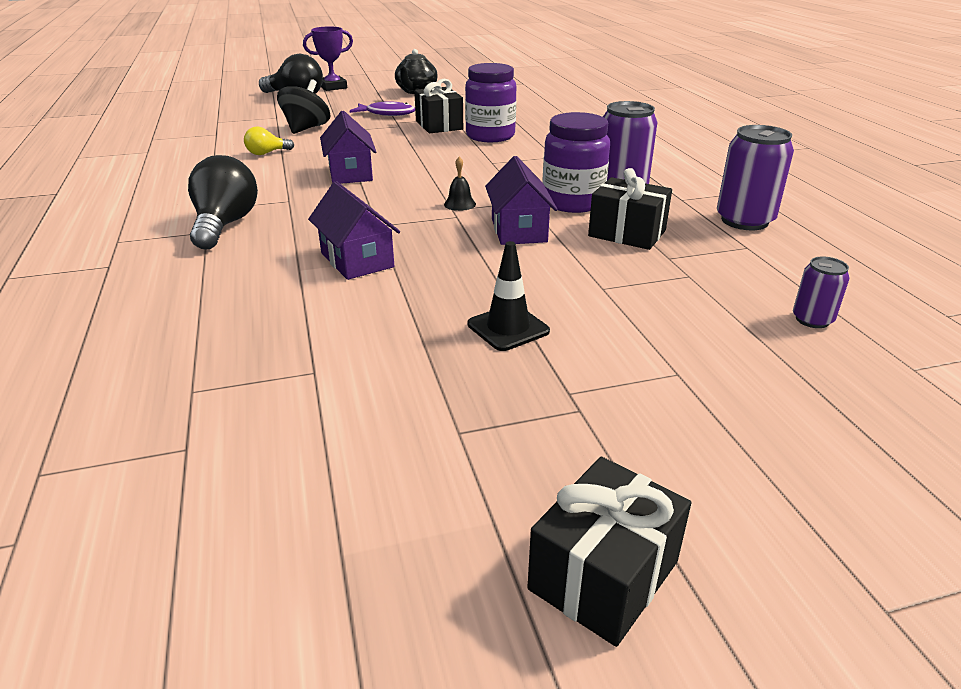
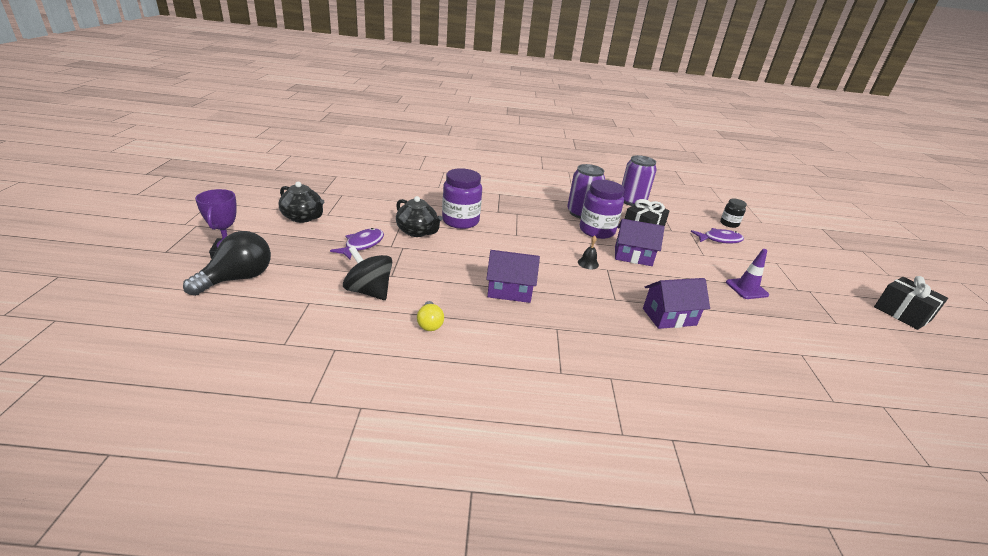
camera: 75 degrees left, 0 degrees up
black light bulb [188,155,258,250] -> none
black gift [414,79,463,133] -> black teapot [396,196,443,237]
black traffic cone [468,241,550,351] -> purple traffic cone [726,249,769,299]
purple can [793,257,850,328] -> black jar [720,199,747,228]
none -> purple fish [691,228,744,244]

